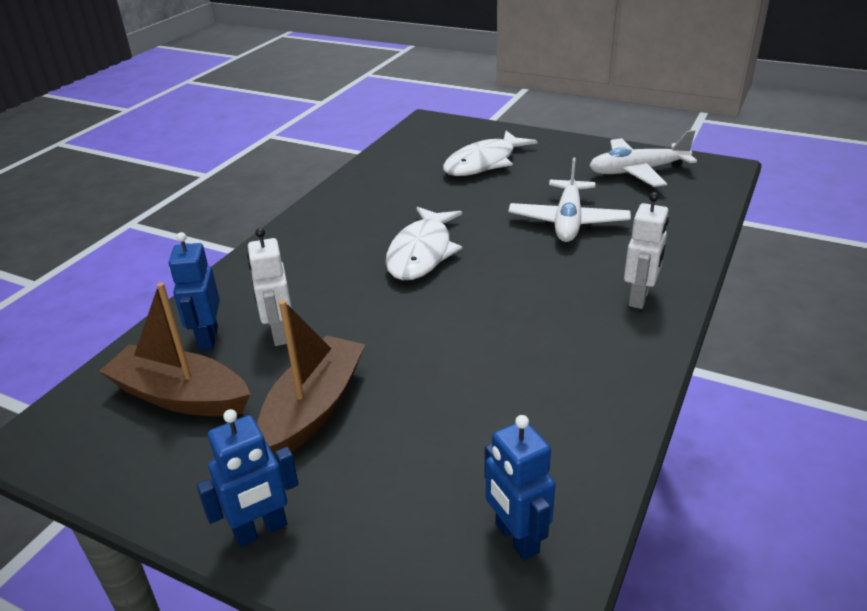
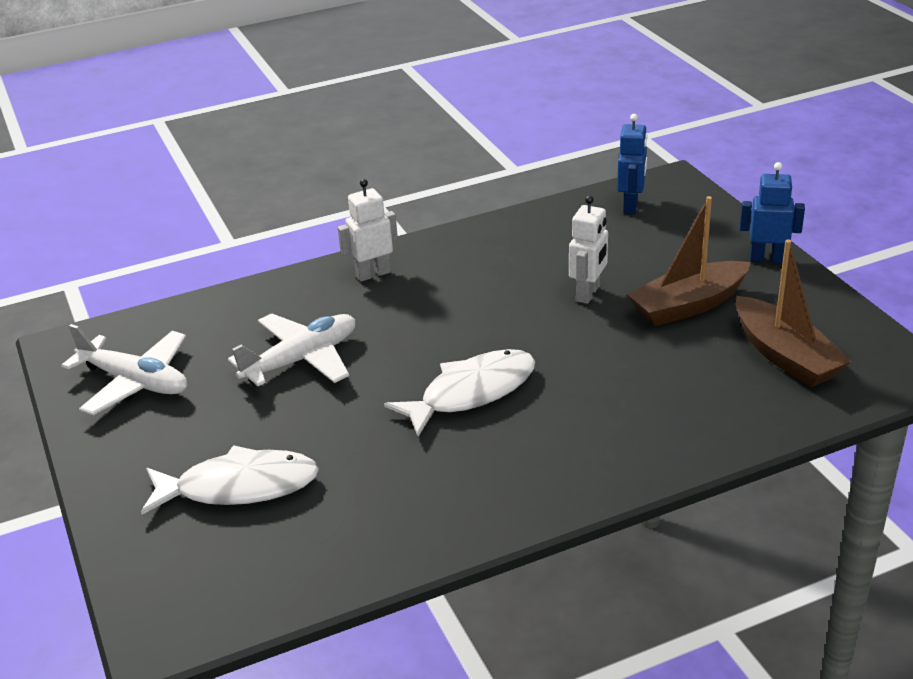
camera: 140 degrees left, 0 degrees up
blue robot [169,232,220,350] -> none
white robot [247,228,292,346] -> white robot moved to [569,195,608,304]

